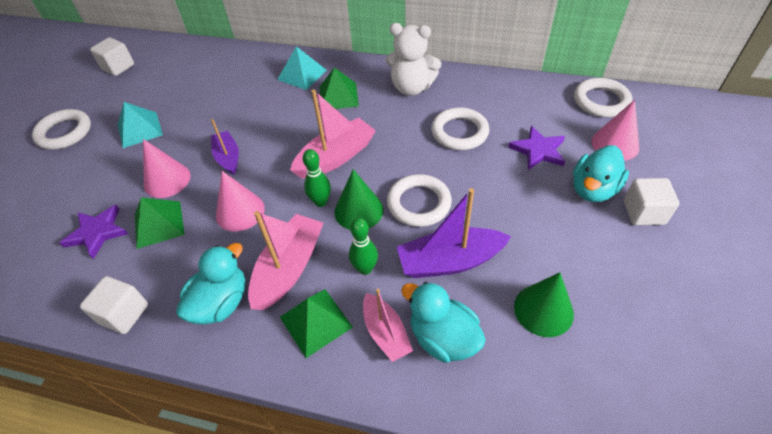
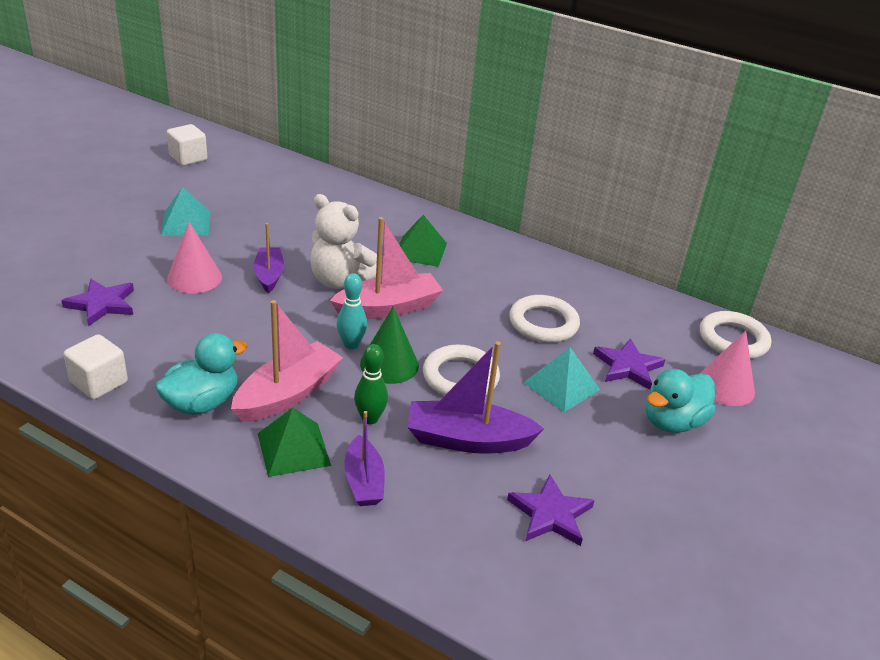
camera: 10 degrees right, 15 degrees down
white ring [32,109,91,150] -> none
green pyramid [135,198,185,249] -> none
pink cone [216,171,265,232] -> none
turquoise pyramid [277,46,327,90] -> turquoise pyramid moved to [523,347,600,412]
green bowling pin [303,149,331,207] -> turquoise bowling pin [337,273,367,349]
pink boat [363,289,413,362] -> purple boat [344,411,385,506]
white teddy bear [386,23,441,96] -> white teddy bear moved to [310,194,377,289]
turquoise duck [401,282,486,363] -> none
green cone [514,272,574,337] -> purple star [507,474,595,546]
white cube [624,178,679,225] -> none

